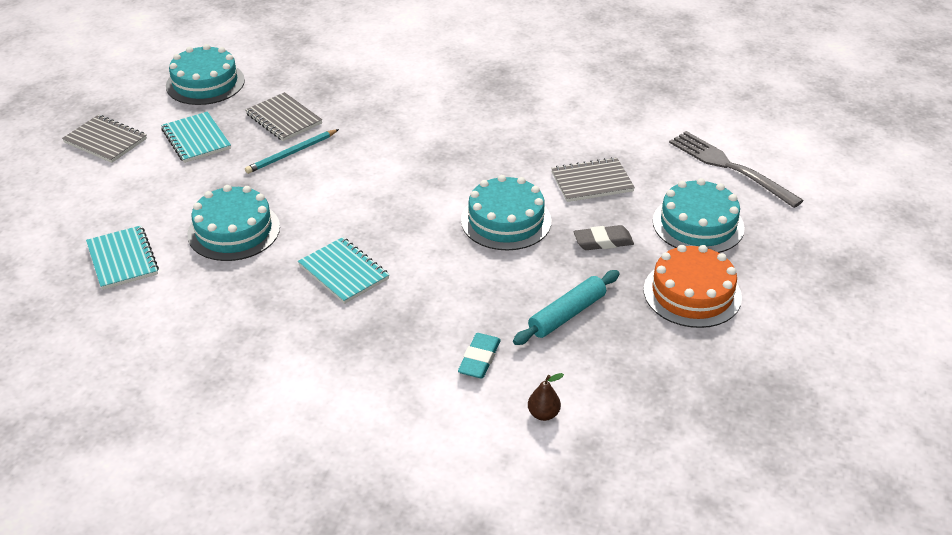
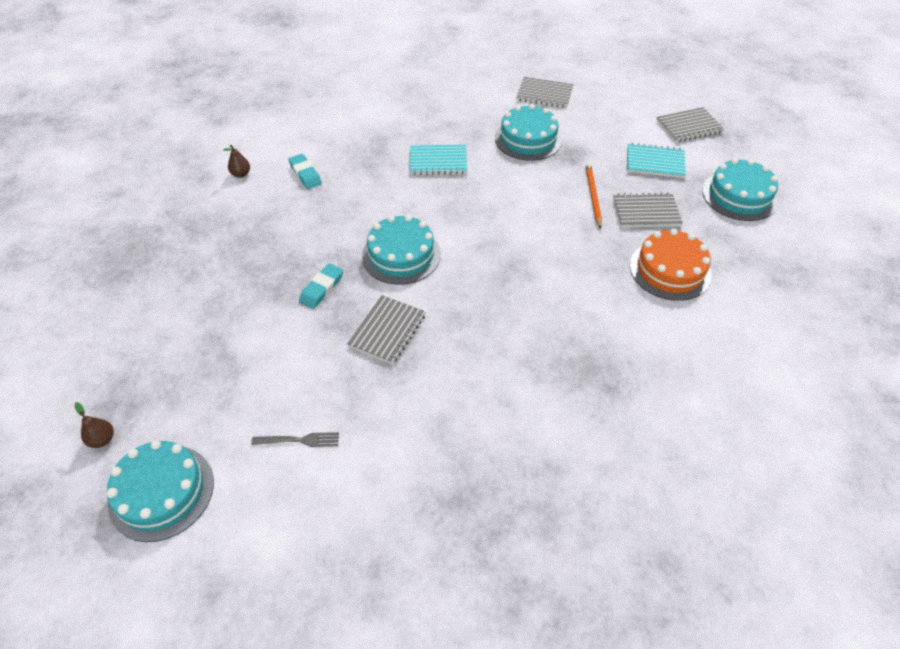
camera: 130 degrees right, 10 degrees up
turquoise notebook [86,225,159,290] -> grey notebook [516,77,574,108]
turquoise pencil [245,129,339,174] -> orange pencil [585,163,602,229]
turquoise rolling pin [513,270,620,345] -> none
grey eraser [574,225,634,250] -> turquoise eraser [299,263,343,309]
orange cake [644,245,742,328] -> orange cake moved to [630,229,712,301]
turquoise cake [653,178,745,253] -> turquoise cake moved to [107,440,214,542]
grey fork [669,131,804,208] -> grey fork [251,432,339,447], size x0.50
none -> brown pear [74,402,114,448]

